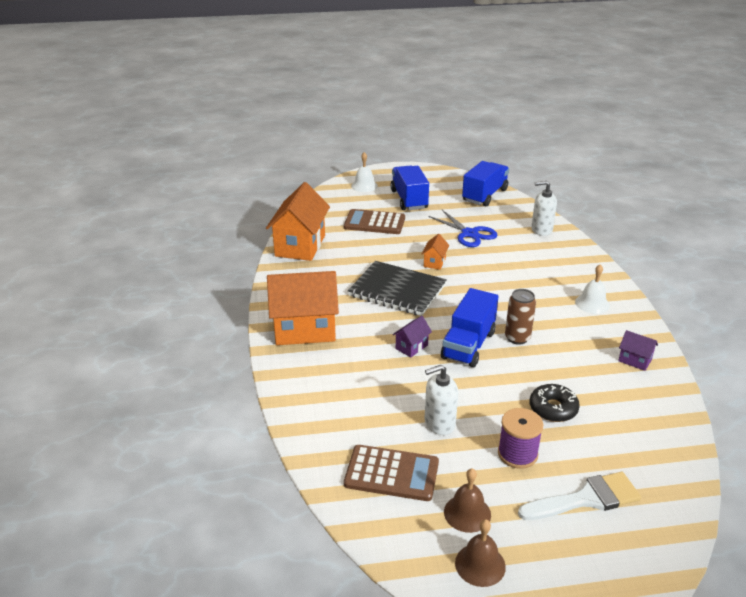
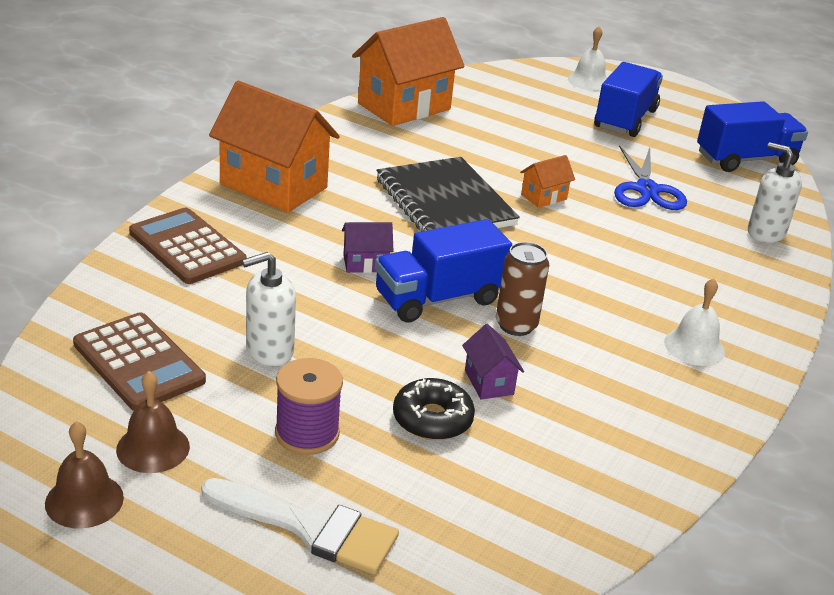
camera: 35 degrees right, 0 degrees up
brown calculator [344,209,405,234] -> brown calculator moved to [129,208,247,284]
white soap dispenser [424,365,458,435] -> white soap dispenser turned 45 degrees counterclockwise [242,252,296,366]
purple house [618,330,658,371] -> purple house moved to [462,324,524,400]

